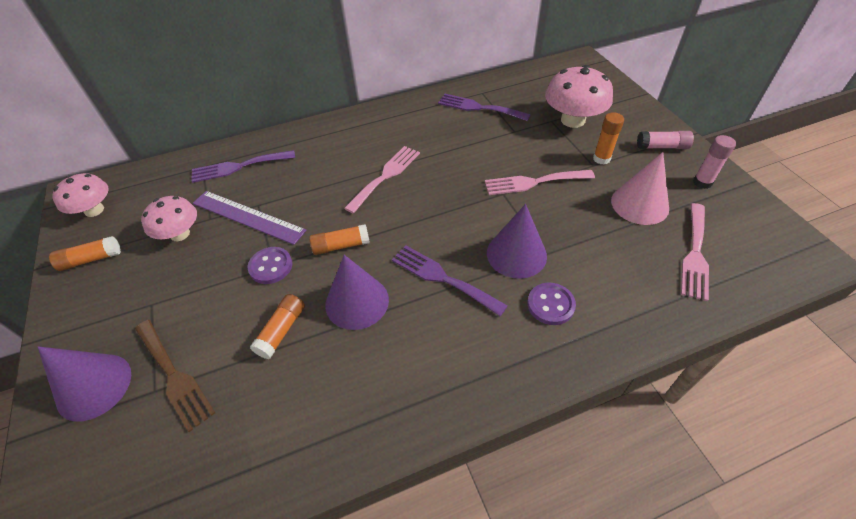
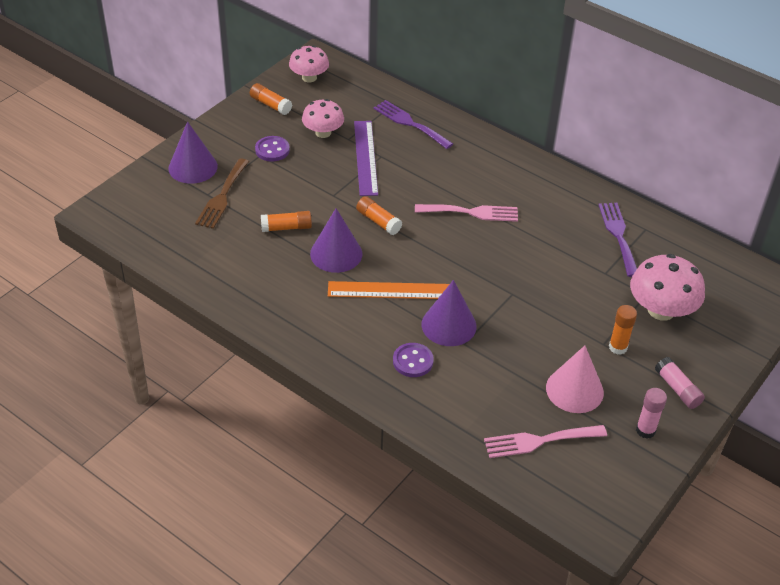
camera: 55 degrees right, 5 degrees down
purple button [248,247,292,284] -> purple button moved to [255,136,290,162]
purple fork [392,245,508,316] -> orange ruler [328,281,449,299]
pink fork [485,170,595,195] -> none

